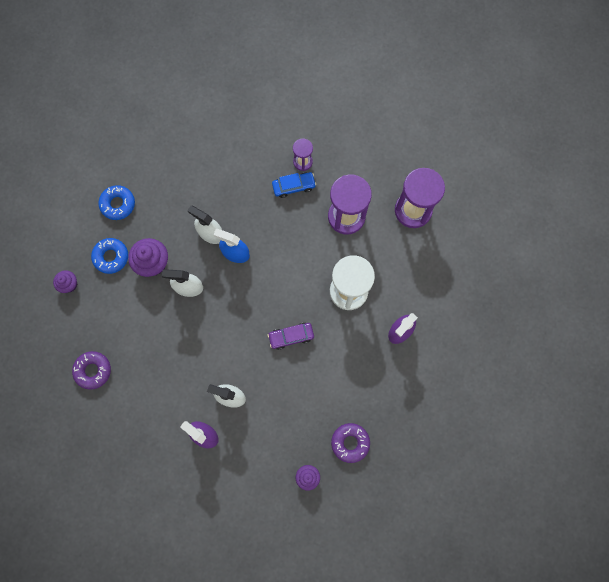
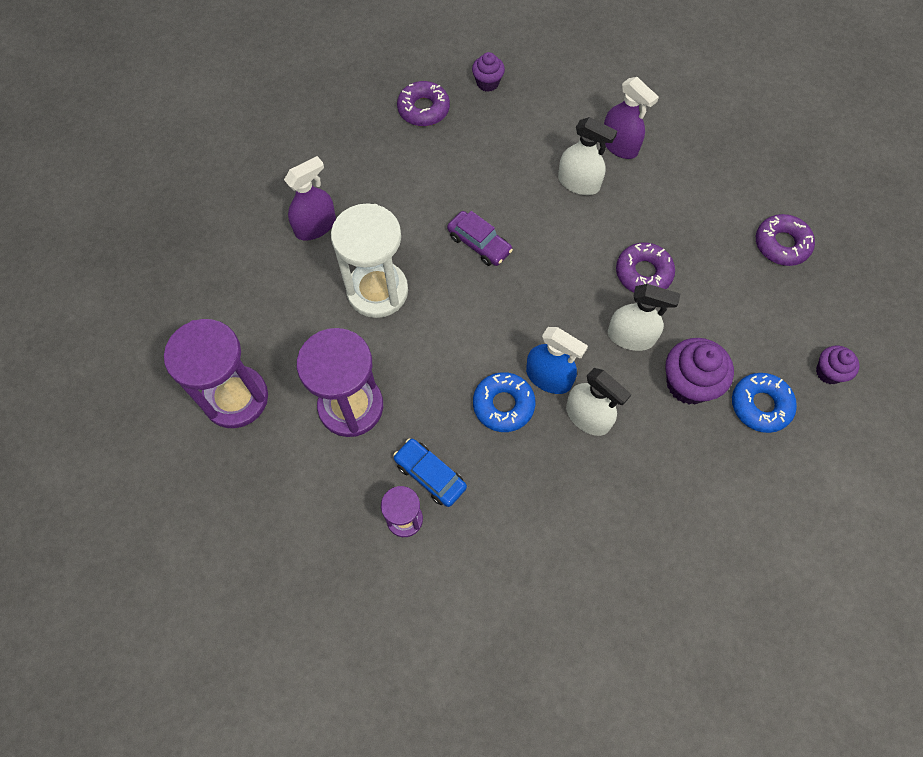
camera: 170 degrees left, 10 degrees down
blue donut [98,185,135,220] -> blue donut moved to [473,372,536,432]
purple car [268,323,314,350] -> purple car turned 45 degrees clockwise [447,211,513,266]
blue car [272,172,316,198] -> blue car turned 45 degrees clockwise [393,438,467,507]
none -> purple donut [616,243,675,292]

